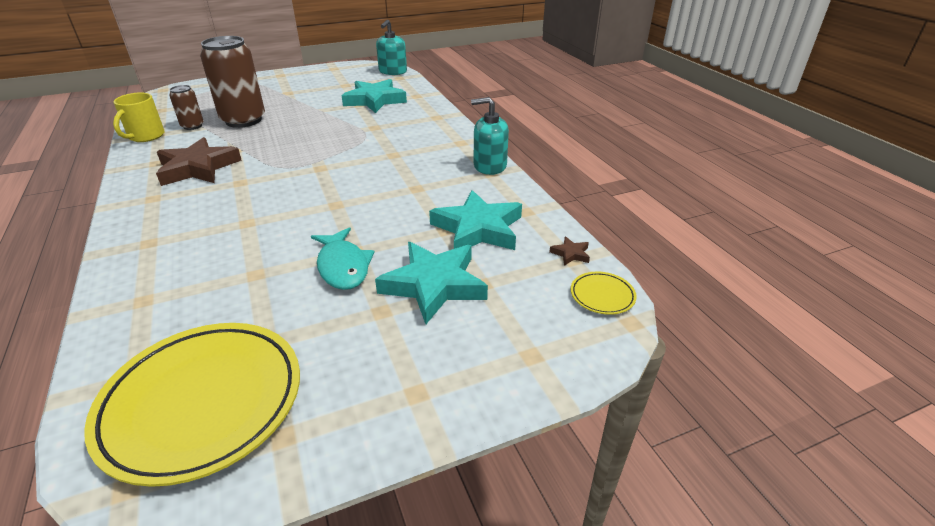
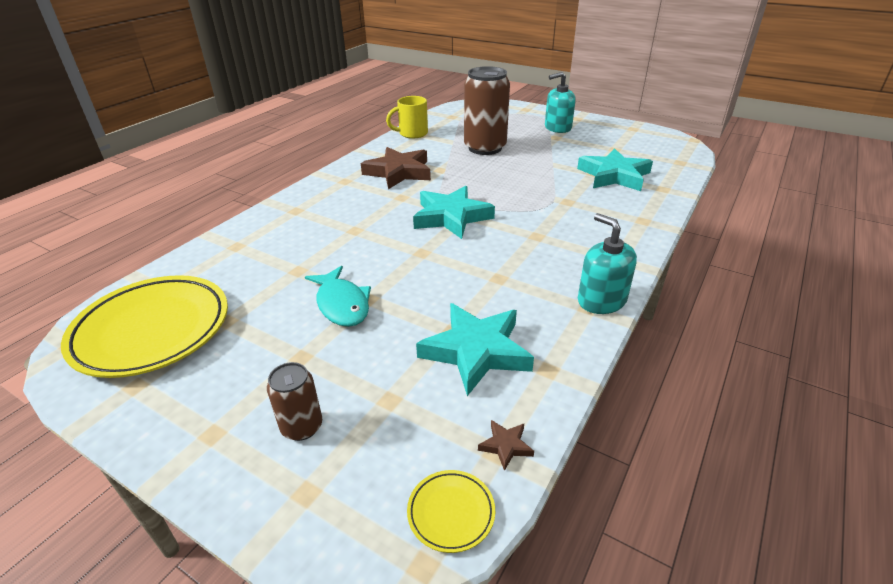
camera: 55 degrees right, 0 degrees up
brown can [169,85,203,130] -> brown can moved to [267,362,322,441]
turquoise fish [311,227,374,290] -> turquoise fish turned 60 degrees counterclockwise [305,266,371,327]
turquoise star [375,242,488,324] -> turquoise star moved to [413,186,495,239]
turquoise soap dispenser [376,20,407,75] -> turquoise soap dispenser moved to [545,72,575,133]

